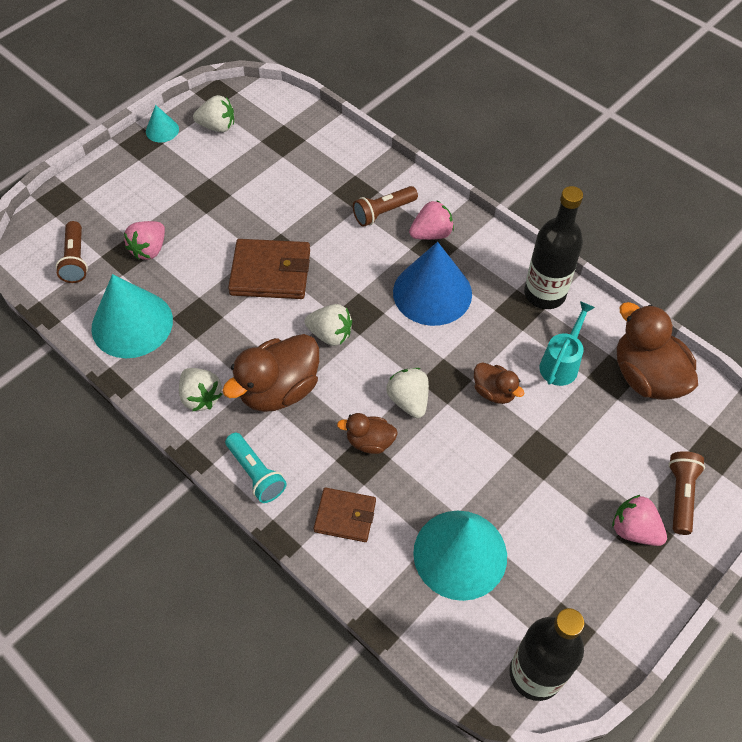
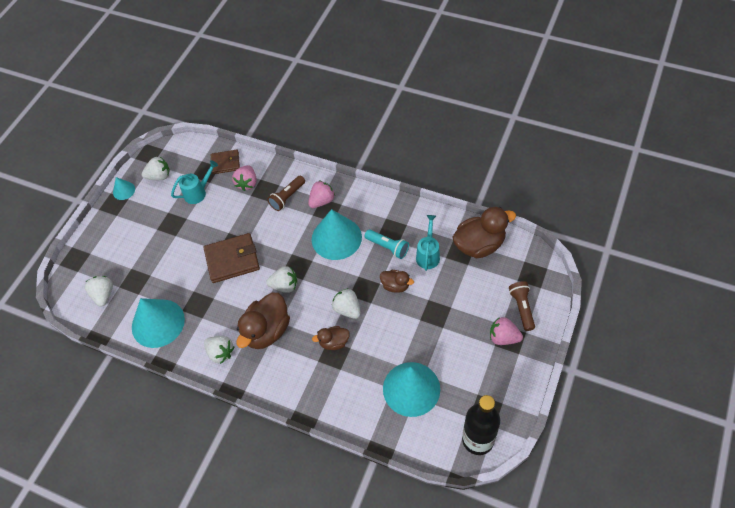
camera: 15 degrees left, 0 degrees up
brown flashlight [56,221,88,283] -> white strawberry [85,276,113,307]
pink strawberry [124,221,165,260] -> pink strawberry moved to [232,165,257,191]
turquoise flashlight [225,433,287,503] -> turquoise flashlight moved to [365,229,409,259]
brown wallet [314,488,376,542] -> brown wallet moved to [211,149,240,174]
blue cone [393,242,472,326] -> turquoise cone [312,209,362,260]
black bottle [524,186,583,309] -> none
brown duck [617,302,698,400] -> brown duck turned 120 degrees clockwise [452,207,516,258]
none -> turquoise watering can [171,160,218,204]

